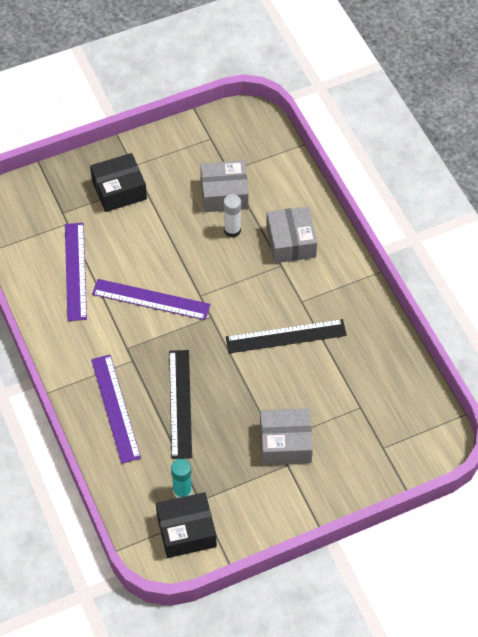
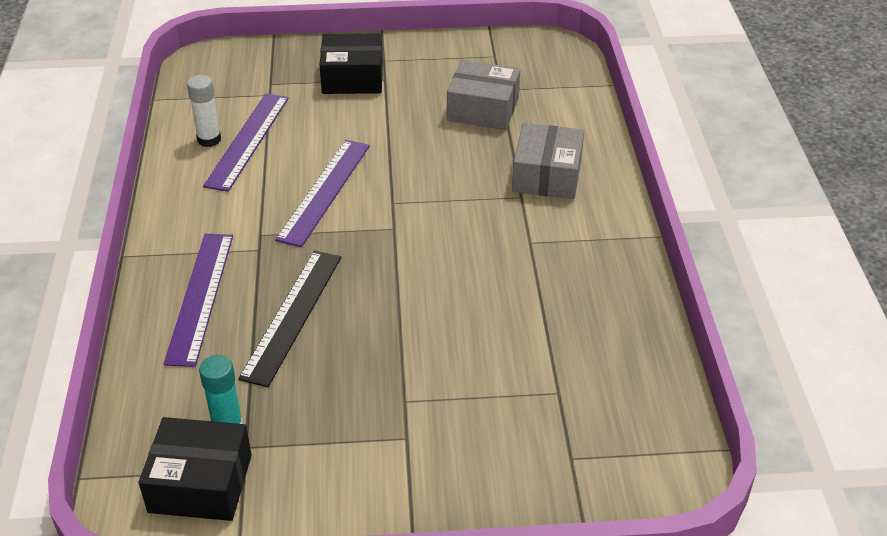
camera: 20 degrees right, 15 degrees down
purple ruler [92,279,210,320] -> purple ruler turned 75 degrees clockwise [275,140,370,247]
white glue stick [223,194,241,237] -> white glue stick moved to [187,75,221,147]
black ruler [226,319,347,353] -> none
grey box [260,408,313,465] -> none

